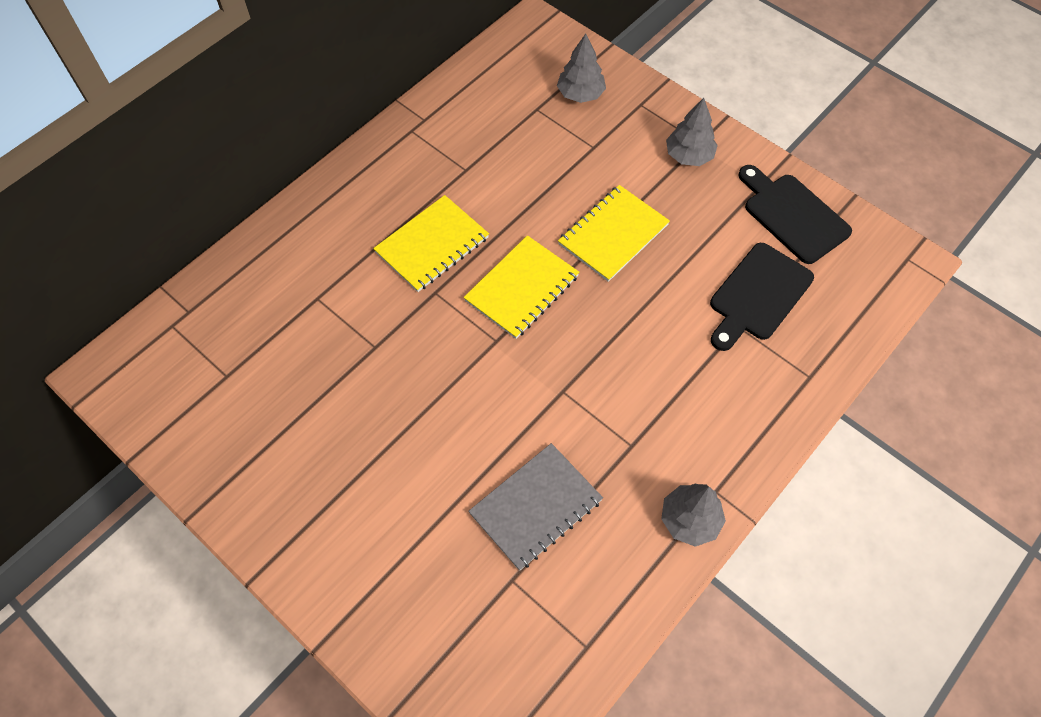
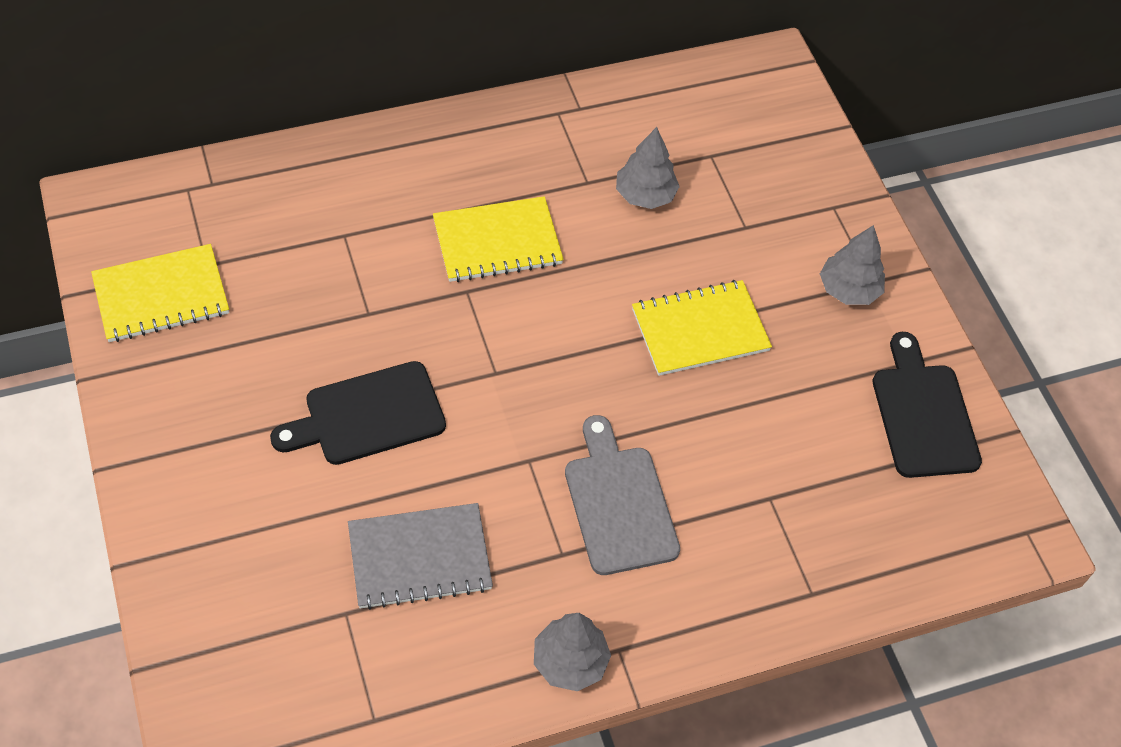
camera: 25 degrees right, 5 degrees down
yellow notebook [464,235,579,339] -> yellow notebook moved to [91,244,229,342]
grey tree [557,34,606,103] -> grey tree moved to [616,127,680,209]
black cutting board [710,243,814,351] -> black cutting board moved to [270,361,446,465]
none -> grey cutting board [565,415,680,575]

